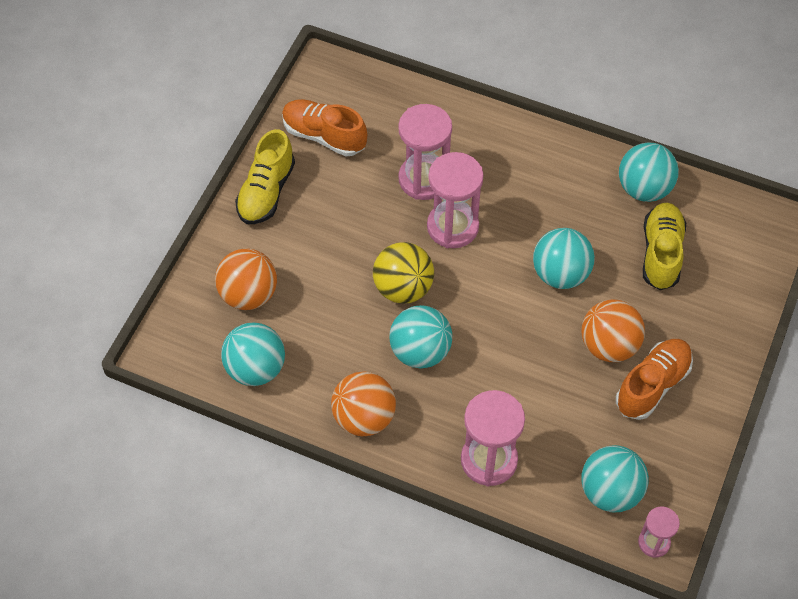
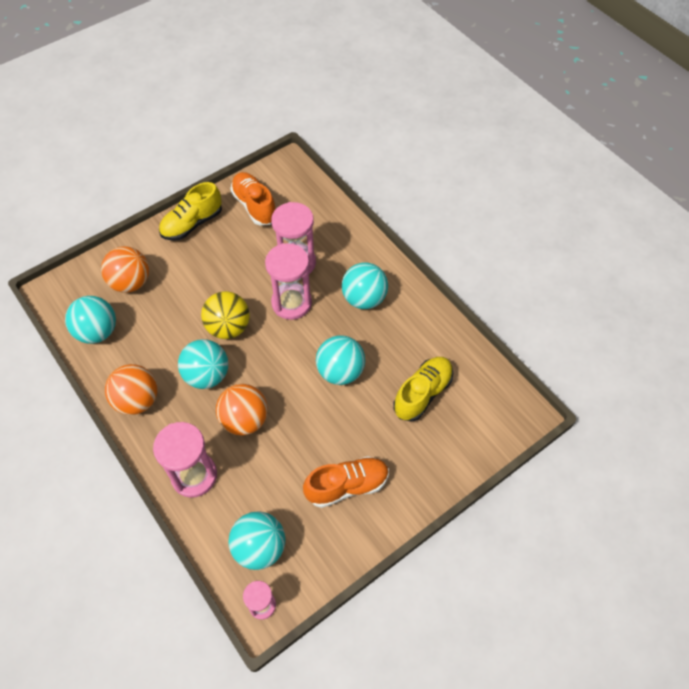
camera: 30 degrees right, 0 degrees up
orange ball [581,300,645,362] -> orange ball moved to [216,384,268,435]
turquoise ball [619,142,679,202] -> turquoise ball moved to [342,263,388,309]

